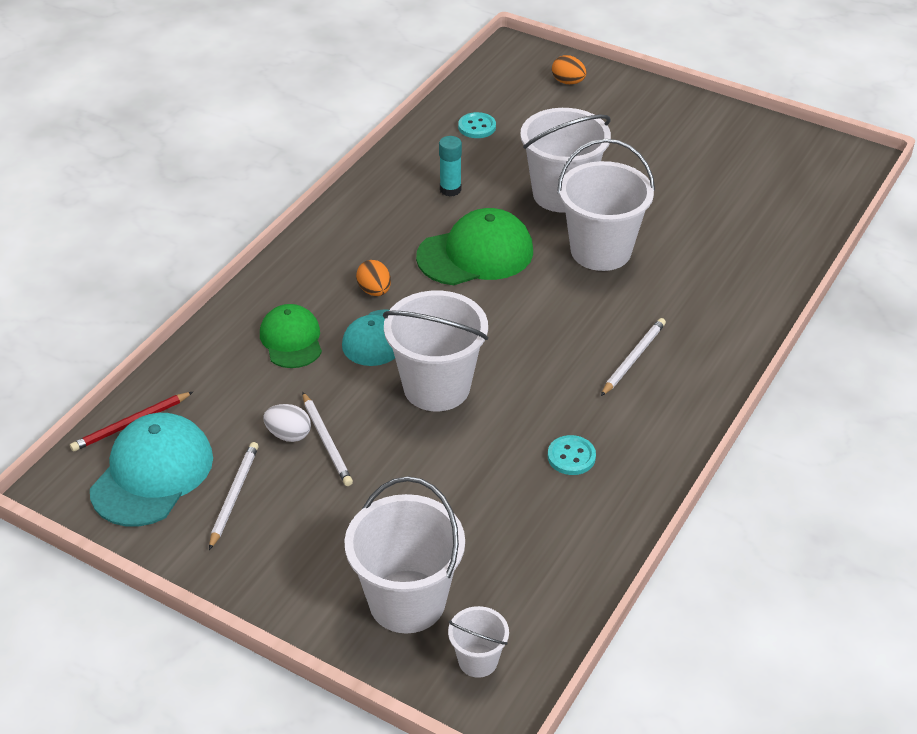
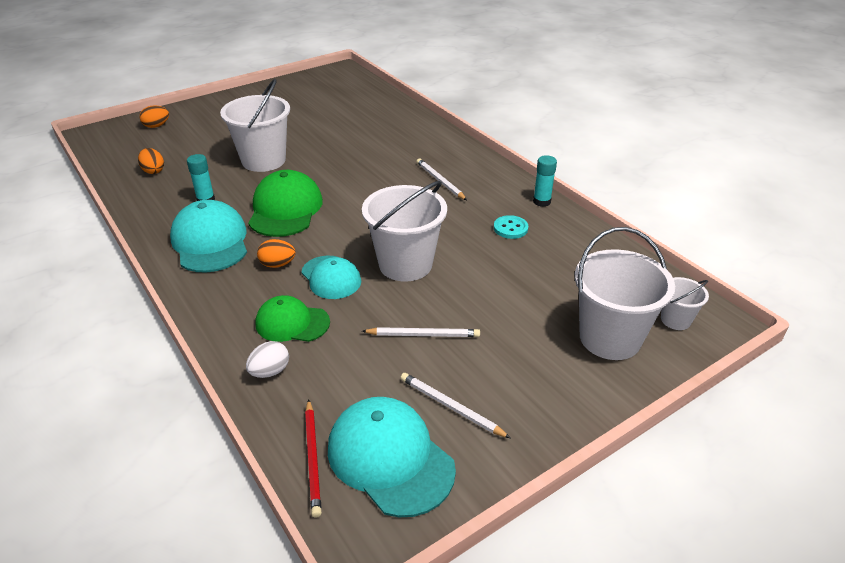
camera: 65 degrees left, 5 degrees down
white egg [263,404,311,442] -> white egg moved to [246,341,289,378]
turquoise button [458,112,496,138] -> orange egg [138,148,164,174]
white bucket [557,139,655,271] -> none
none -> turquoise cap [170,200,247,273]
none -> turquoise glue stick [533,155,557,207]

